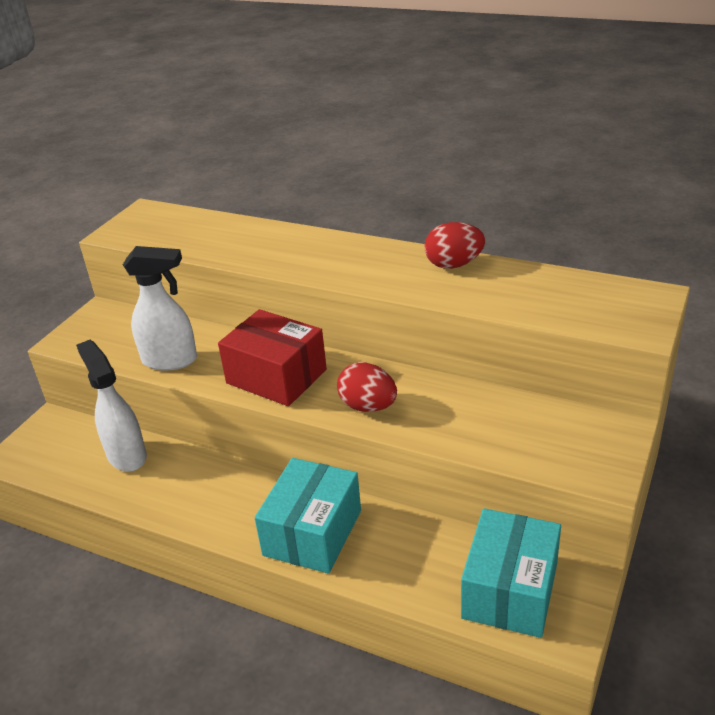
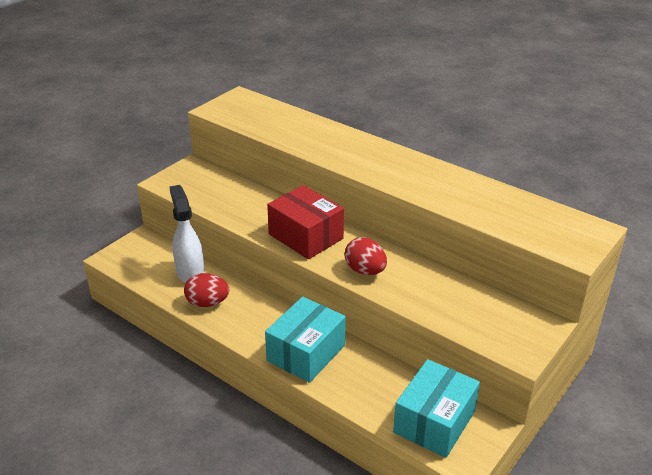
camera: 10 degrees right, 0 degrees up
white spray bottle [123,246,197,371] -> none
red egg [424,222,485,269] -> red egg moved to [184,273,229,307]

